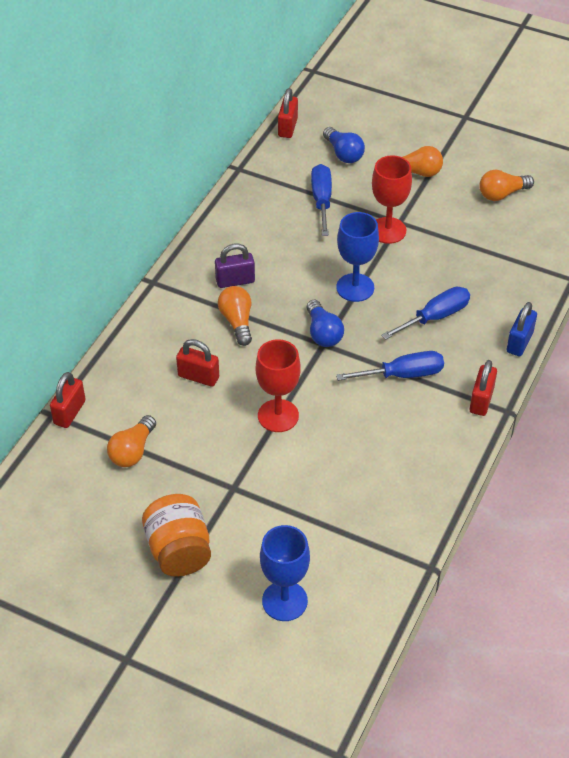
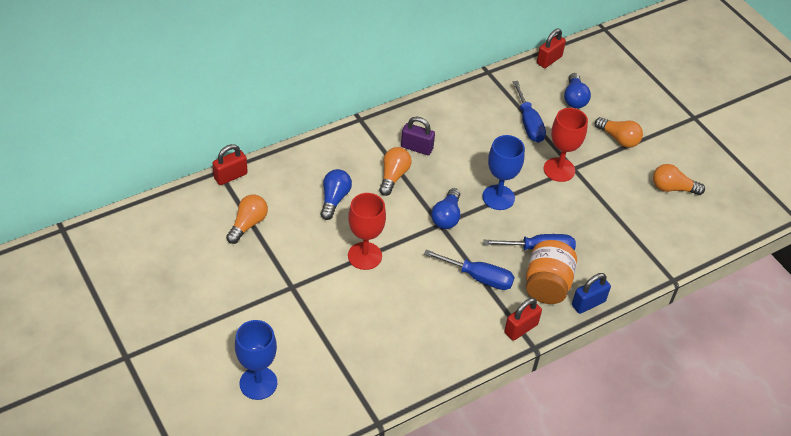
camera: 30 degrees right, 0 degrees up
orange light bulb [107,415,156,467] -> orange light bulb turned 150 degrees clockwise [226,195,268,244]
orange jar [142,494,211,577] -> orange jar moved to [526,240,577,304]
red padlock [176,339,219,387] -> blue light bulb [320,169,352,220]
blue screwdriver [311,164,332,236] -> blue screwdriver turned 135 degrees clockwise [513,81,546,143]

